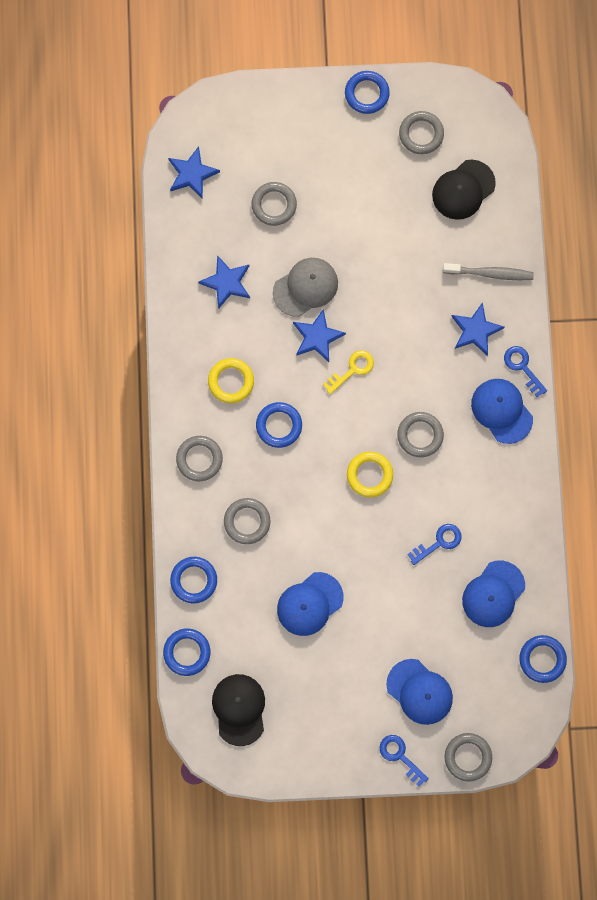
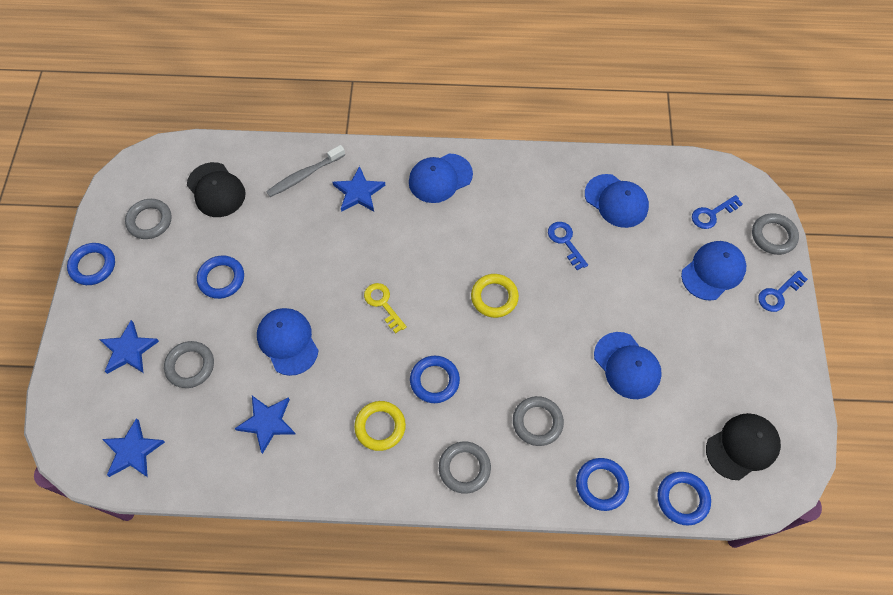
camera: 85 degrees left, 15 degrees down
black cap [212,674,265,746] -> black cap turned 150 degrees clockwise [706,413,781,480]
grey cap [273,258,338,317] -> blue cap [257,308,319,376]
blue star [293,309,346,362] -> blue star moved to [99,320,159,374]
grey ring [397,412,444,457] -> none
grey toothbrush [443,263,534,280] -> grey toothbrush turned 135 degrees counterclockwise [266,145,345,197]
blue key [504,346,547,397] -> blue key moved to [692,195,743,229]
blue ring [519,635,567,683] -> blue ring moved to [197,255,244,299]

